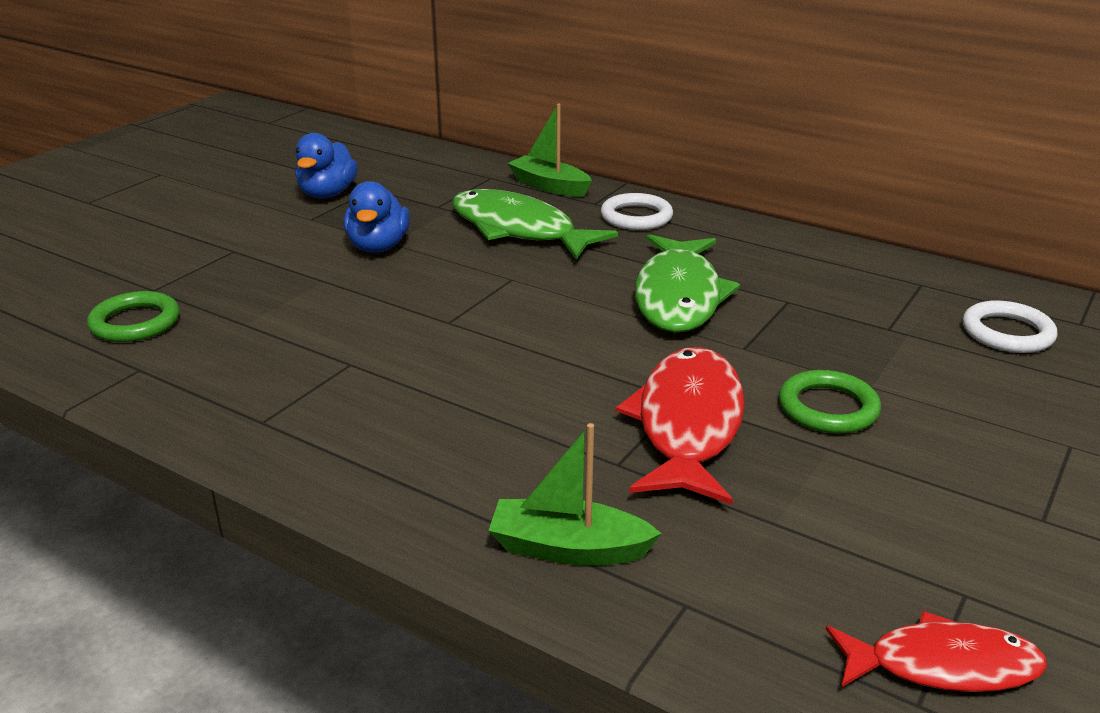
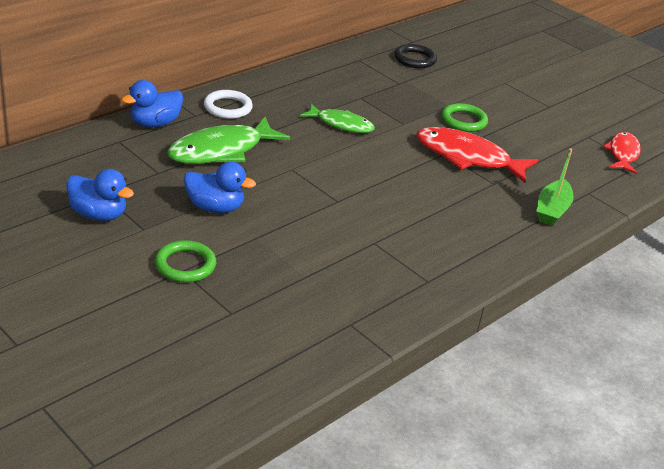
camera: 80 degrees left, 5 degrees up
green ring [87,291,180,342] -> green ring moved to [155,240,216,282]
green boat [508,103,592,197] -> blue duck [122,80,183,127]
green fish [635,234,740,332] -> green fish [300,104,375,133], size x0.62
white ring [962,300,1057,353] -> black ring [394,44,437,68]

